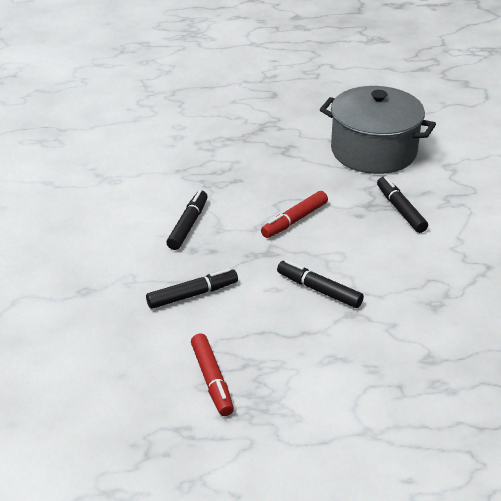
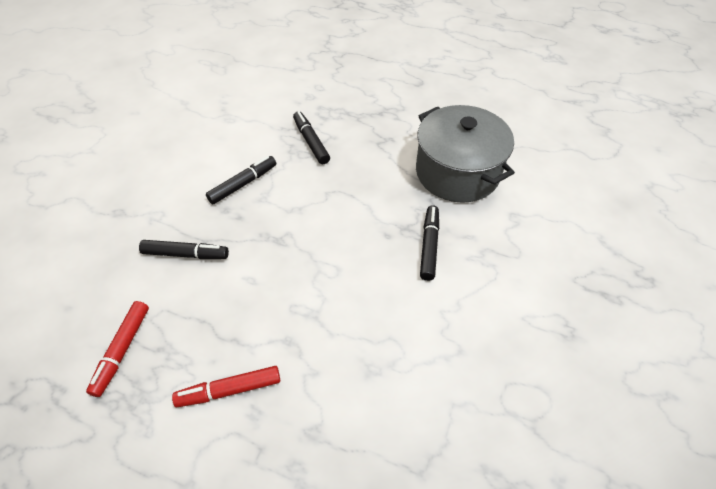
camera: 30 degrees right, 15 degrees up
red marker [261,191,328,238] -> red marker moved to [172,366,280,407]
black marker [277,260,364,308] -> black marker moved to [293,111,330,164]

